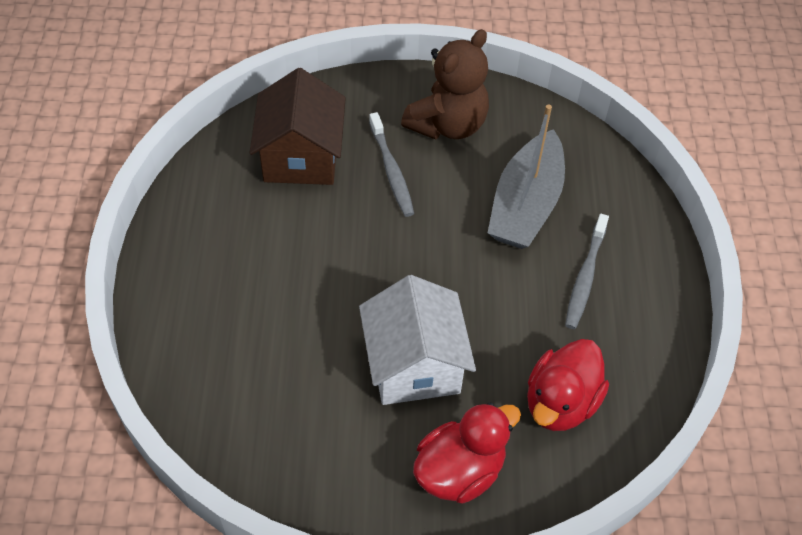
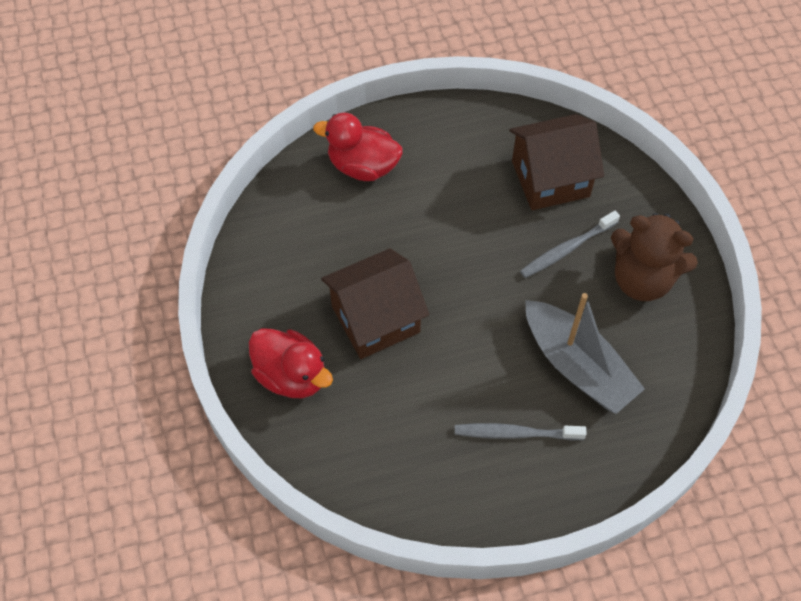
camera: 75 degrees right, 5 degrees up
white house [359,275,476,405] -> brown house [321,248,429,359]
grey boat [488,104,565,249] -> grey boat turned 135 degrees counterclockwise [525,293,645,414]
red duck [527,339,609,431] -> red duck moved to [313,112,403,181]

